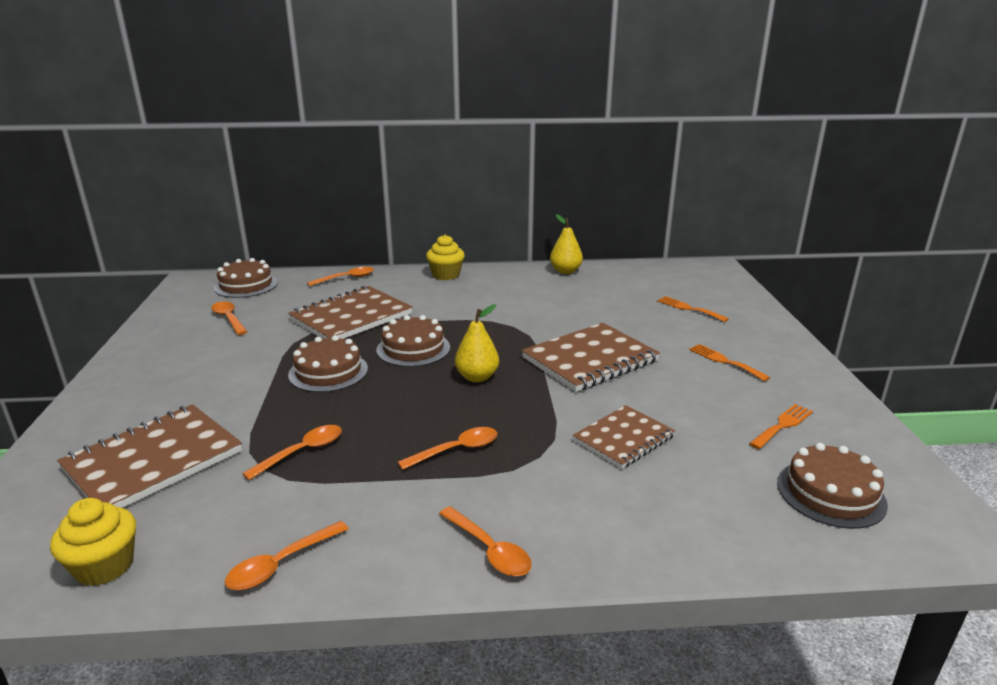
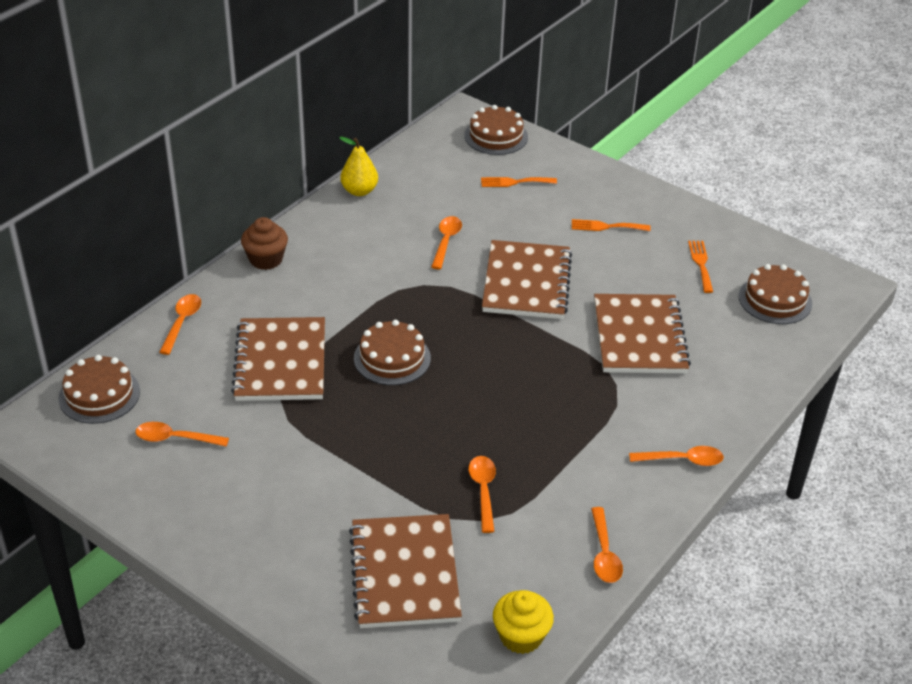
camera: 50 degrees left, 15 degrees up
brown cake [288,335,368,392] -> brown cake moved to [464,105,528,155]
orange spoon [398,427,498,470] -> orange spoon moved to [431,216,462,269]
yellow cupcake [426,235,465,280] -> brown cupcake [241,217,288,270]
yellow pear [455,304,499,382] -> none
brown notebook [573,405,675,469] -> brown notebook [594,294,691,373], size x1.59

